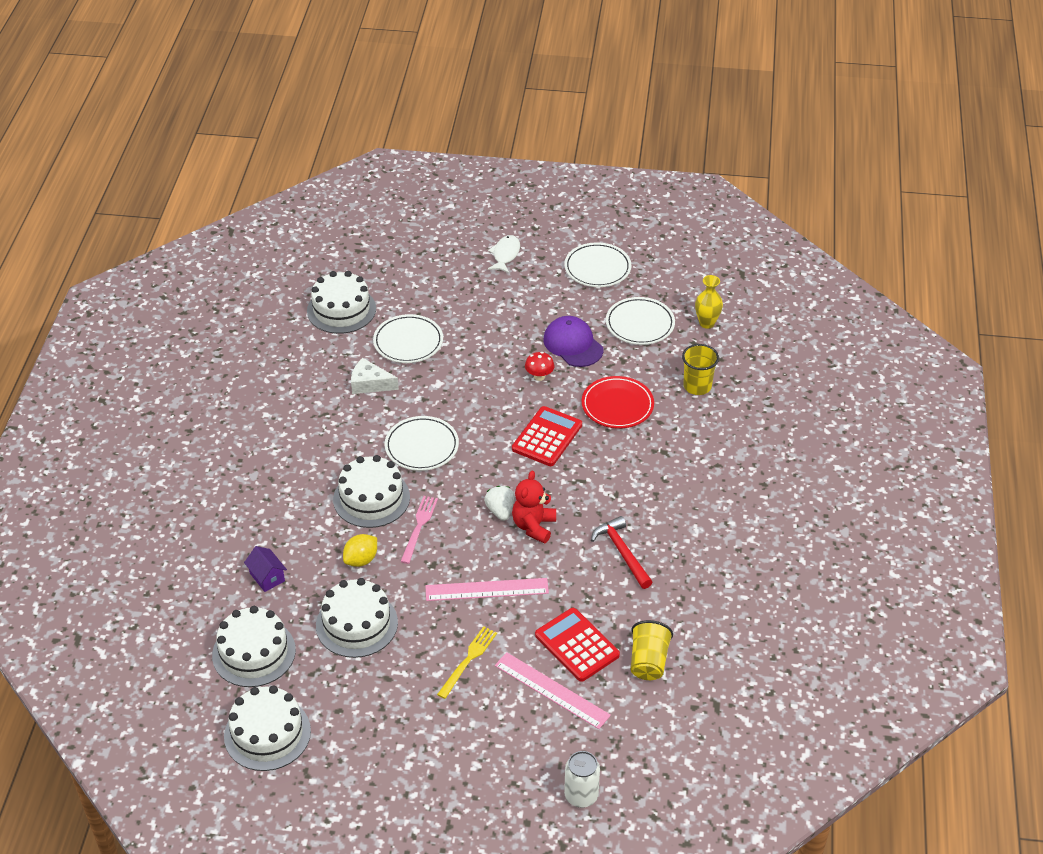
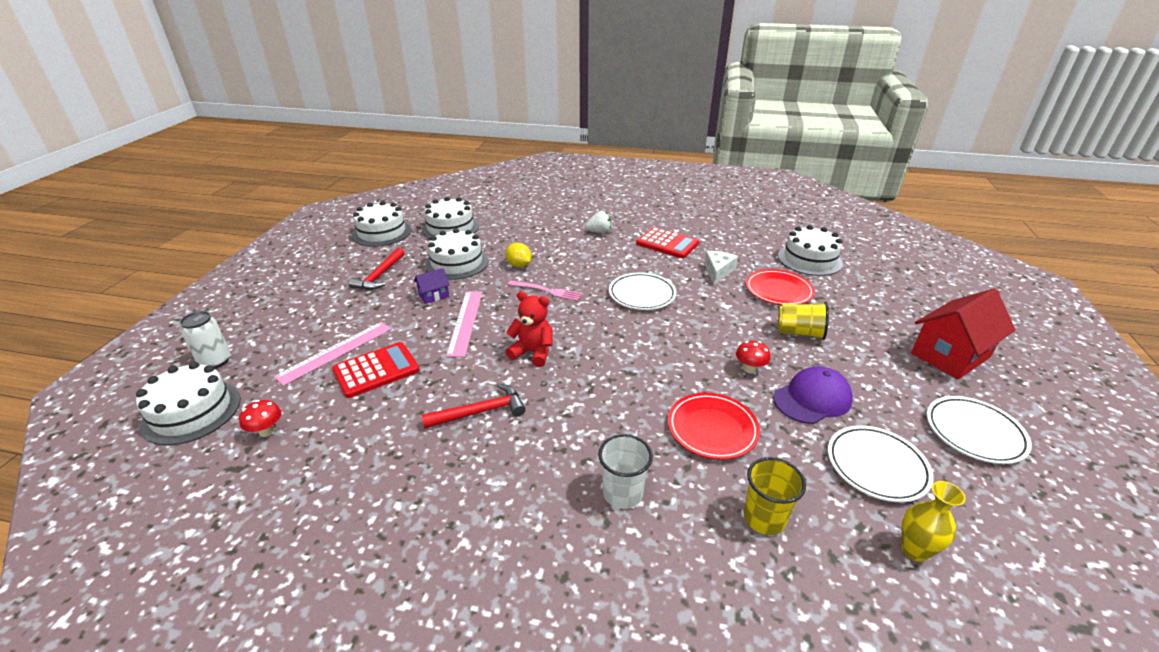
camera: 95 degrees right, 10 degrees down
purple house [244,546,287,592] -> purple house moved to [414,268,450,304]
white cake [333,455,410,528] -> white cake moved to [136,362,241,445]
white plate [373,314,443,363] -> red plate [745,269,815,305]
yellow fork [437,626,497,699] -> none
white strawberry [484,486,515,521] -> white strawberry moved to [585,211,611,233]
white fish [488,235,520,273] -> red house [911,289,1016,380]
red calculator [512,406,582,466] -> red calculator moved to [636,227,699,258]
yellow cup [631,620,673,680] -> yellow cup moved to [778,302,829,340]
none -> red mushroom [239,400,281,437]
none -> red hammer [349,248,404,290]
none -> white cup [598,434,653,509]

